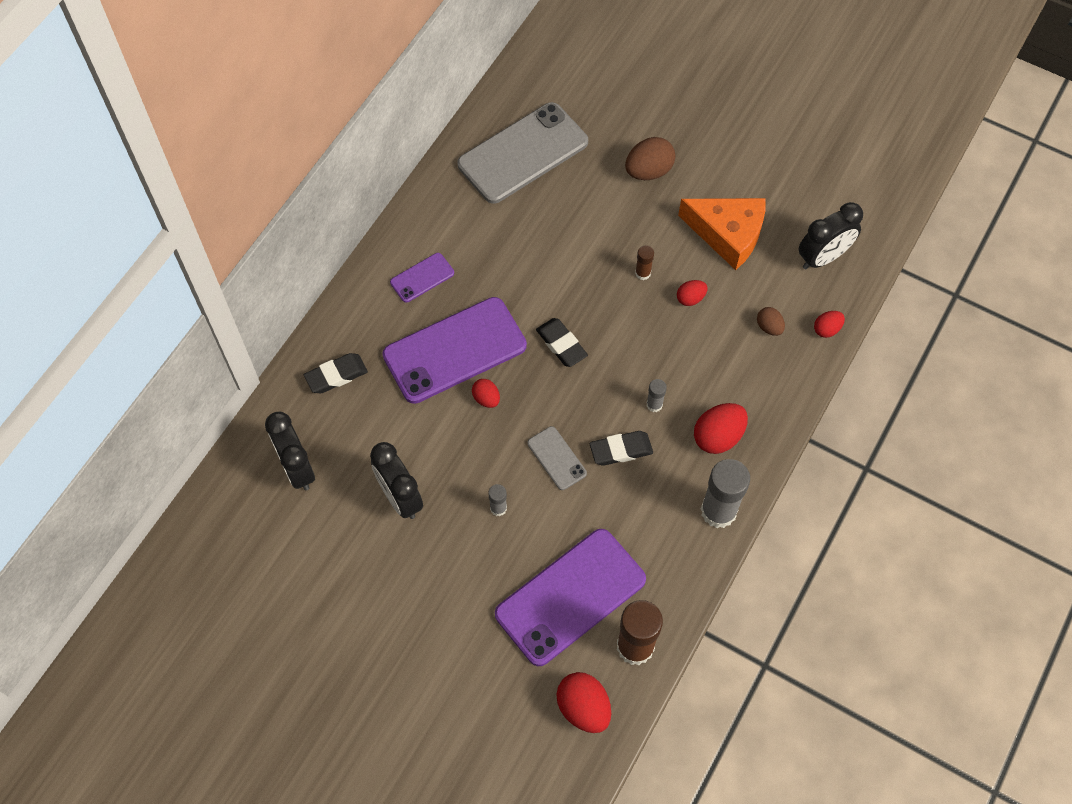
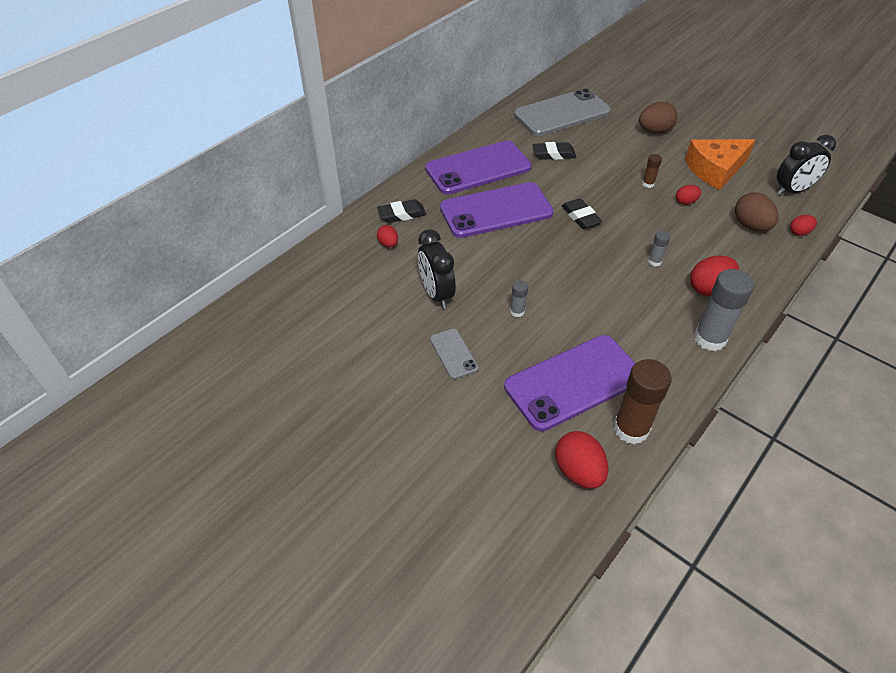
camera: 10 degrees right, 15 degrees down
black clock [265,412,315,490] -> none
purple phone [390,253,454,303] -> purple phone [425,141,532,195], size x2.16
red egg [472,379,500,408] -> red egg moved to [377,225,398,248]
grey phone [527,426,587,490] -> grey phone moved to [430,328,479,379]
black eraser [590,431,653,466] -> black eraser moved to [533,142,576,160]
orange cheese [678,198,766,270] -> orange cheese turned 120 degrees clockwise [685,139,755,190]
brown egg [757,307,785,336] -> brown egg [735,192,778,231], size x1.74

